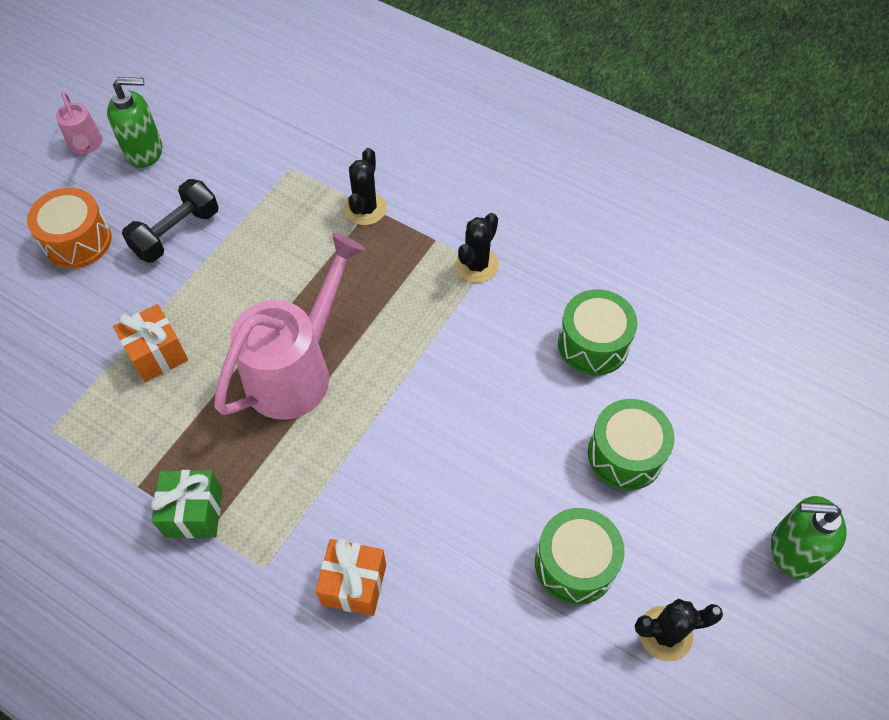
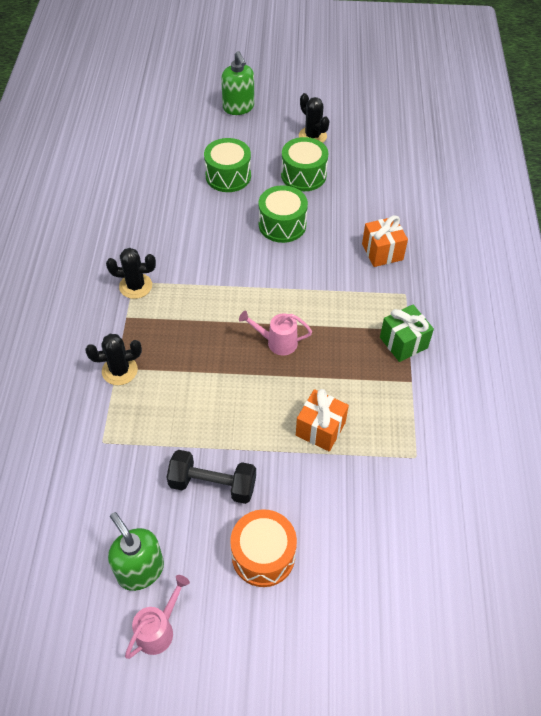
camera: 120 degrees left, 5 degrees down
pink watering can [214,233,365,420] -> pink watering can [239,311,312,355], size x0.47
green drum [558,289,637,375] -> green drum moved to [259,185,308,243]

